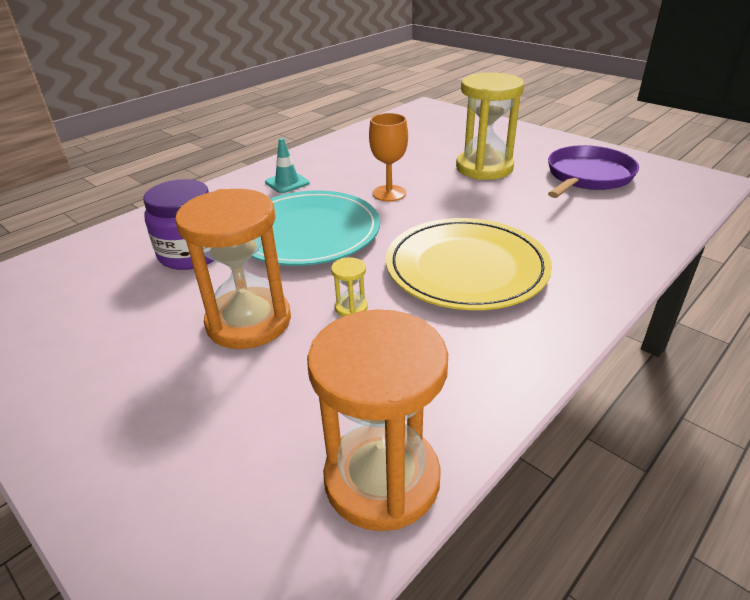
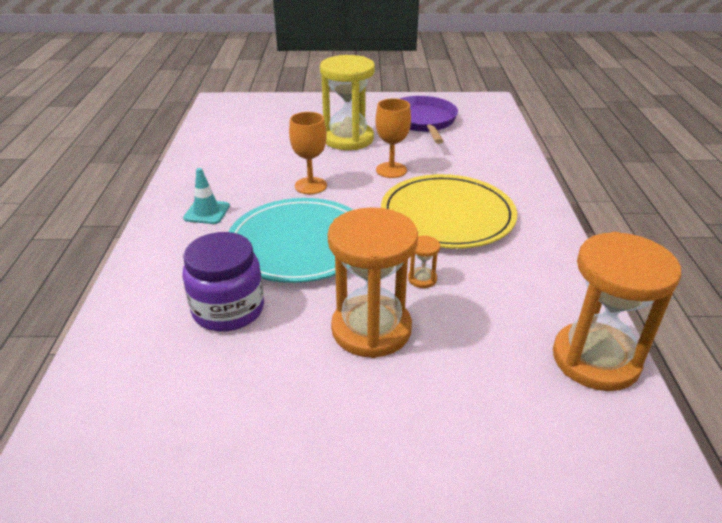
camera: 45 degrees left, 0 degrees up
yellow hourglass [331,258,368,316] -> orange hourglass [408,236,440,288]
none -> orange goblet [375,98,411,178]

